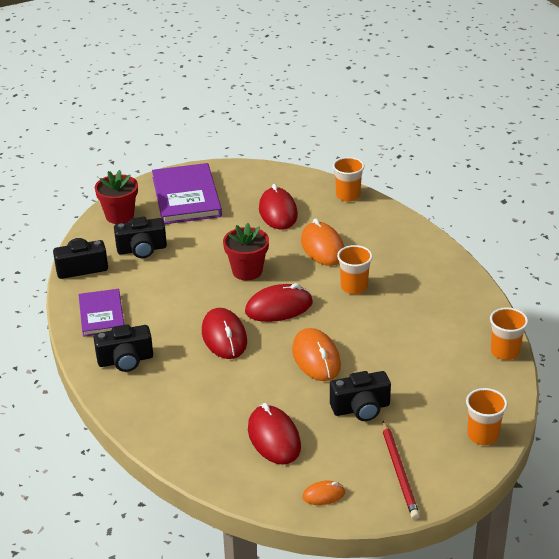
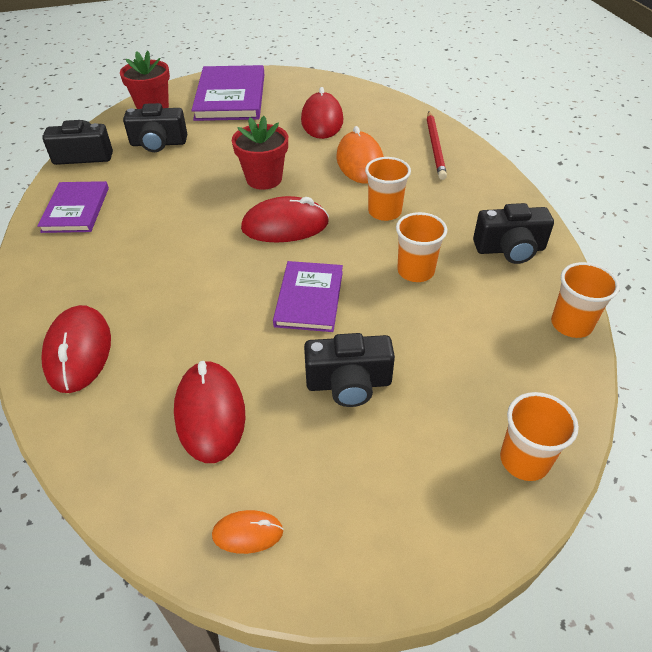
camera: 10 degrees right, 10 degrees up
black camera [93,324,153,372] -> black camera moved to [473,203,554,264]
red mouse [202,308,247,359] -> red mouse moved to [41,305,111,393]
orange mouse [292,328,341,381] -> purple book [273,261,343,332]
orange cup [333,157,365,201] -> orange cup moved to [396,212,447,282]
red pencil [382,421,420,520] -> red pencil moved to [427,112,447,180]

